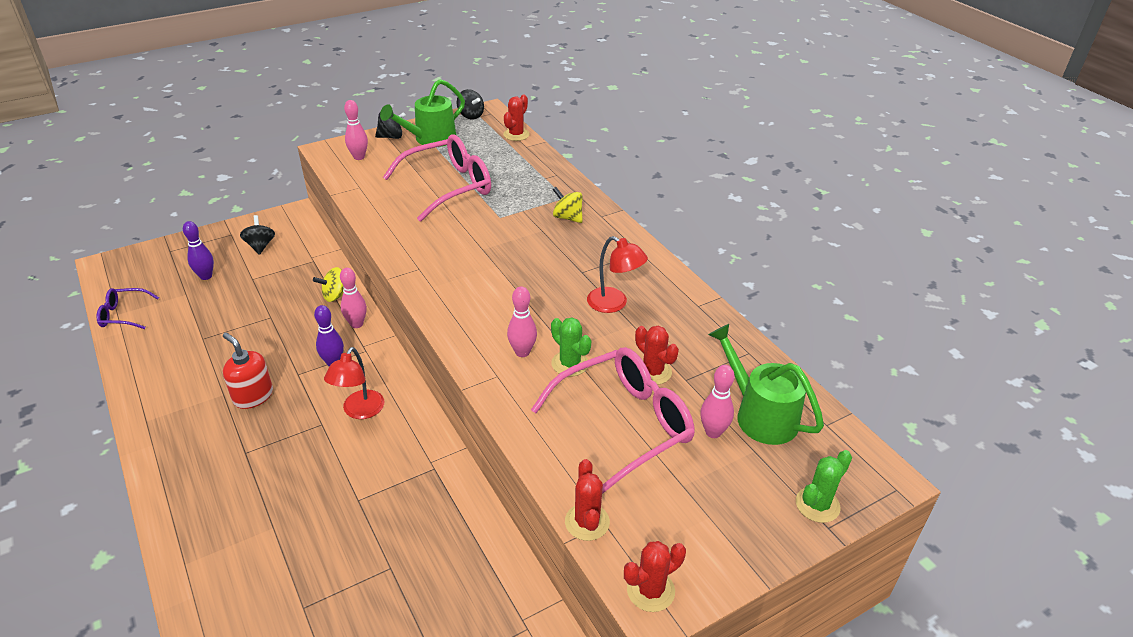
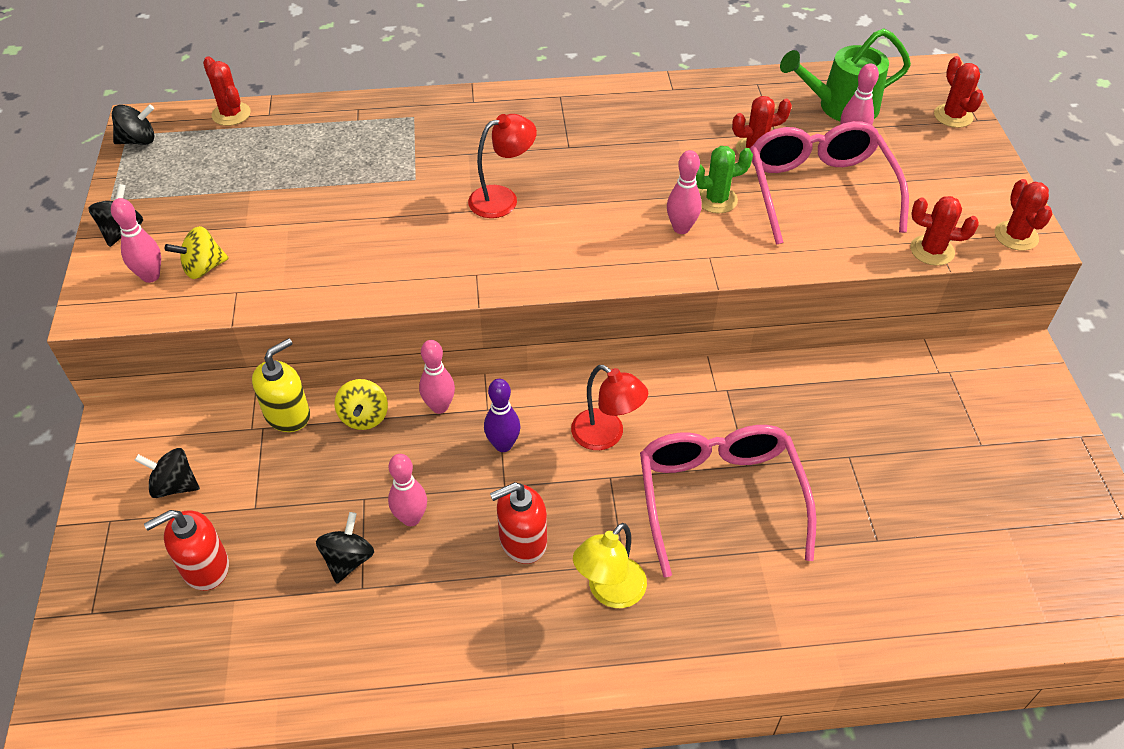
camera: 65 degrees left, 10 degrees up
purple glasses [97,288,159,329] -> none
purple bowling pin [183,221,214,280] -> red soap dispenser [144,510,229,591]
green watering can [380,79,465,147] -> none
pink glasses [383,134,491,222] -> pink glasses moved to [640,425,817,577]
yellow spinning top [552,187,583,223] -> yellow spinning top moved to [165,226,229,279]
red lamp [587,236,648,313] -> red lamp moved to [468,114,537,218]
green cactus [796,450,852,523] -> red cactus [934,56,984,128]
none -> yellow soap dispenser [252,338,310,432]
none -> black spinning top [316,512,374,584]
none -> pink bowling pin [388,454,427,526]
none -> yellow lamp [573,523,647,608]

